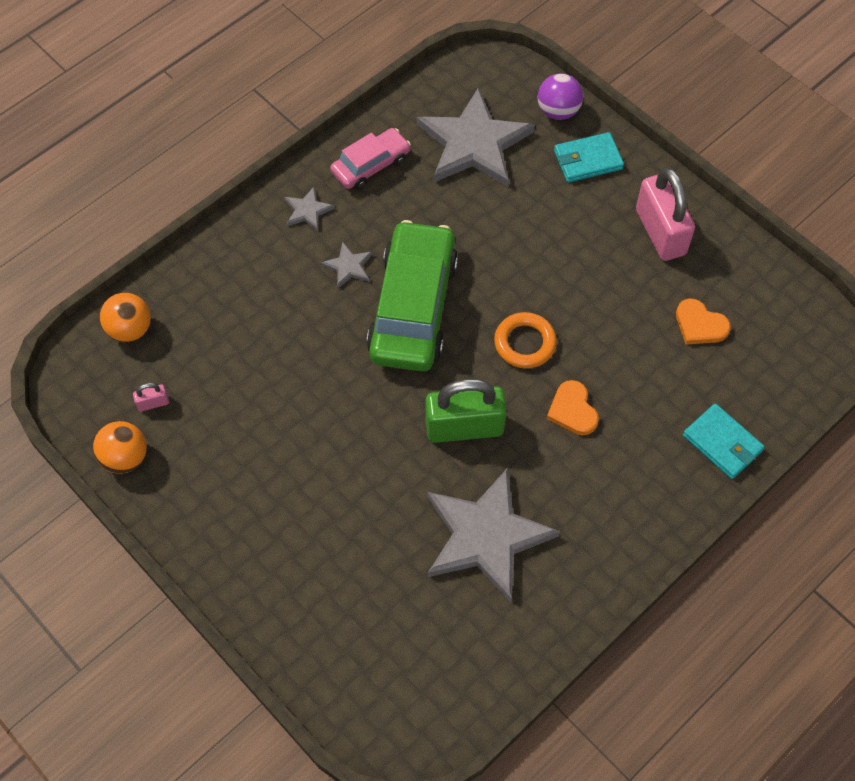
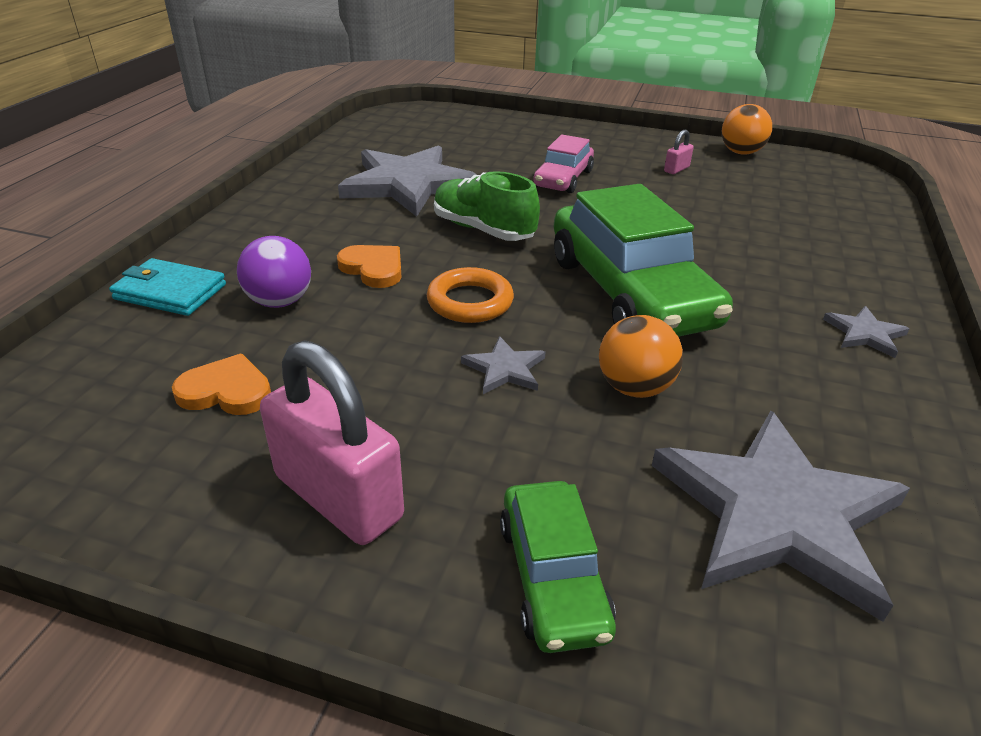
camera: 150 degrees right, 25 degrees down
orange ball [100,293,151,342] -> orange ball moved to [599,315,683,398]
pink padlock [133,383,169,412] -> pink padlock moved to [664,130,694,174]
grey star [321,241,373,288] -> grey star moved to [461,336,545,394]
pink car [330,128,411,190] -> pink car moved to [533,134,594,193]
green padlock [426,379,507,443] -> green shoe [434,171,540,241]
purple ball [538,73,583,120] -> purple ball moved to [237,236,311,308]
turquoise wallet [554,132,624,182] -> green car [500,481,616,653]

